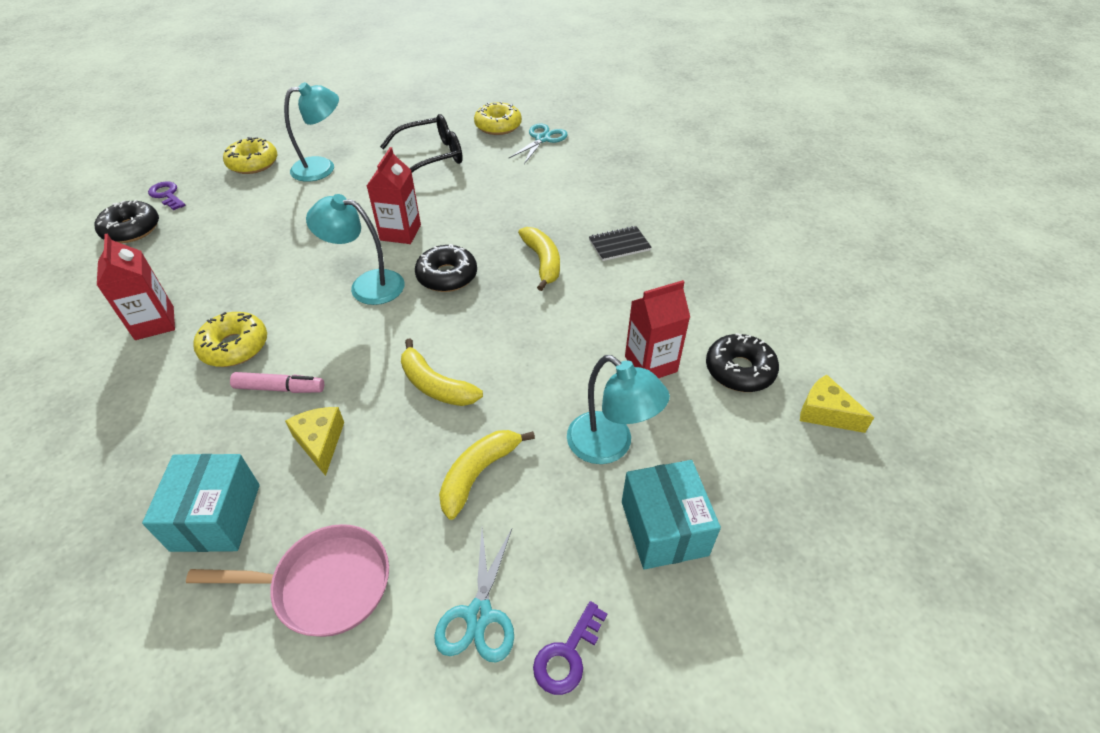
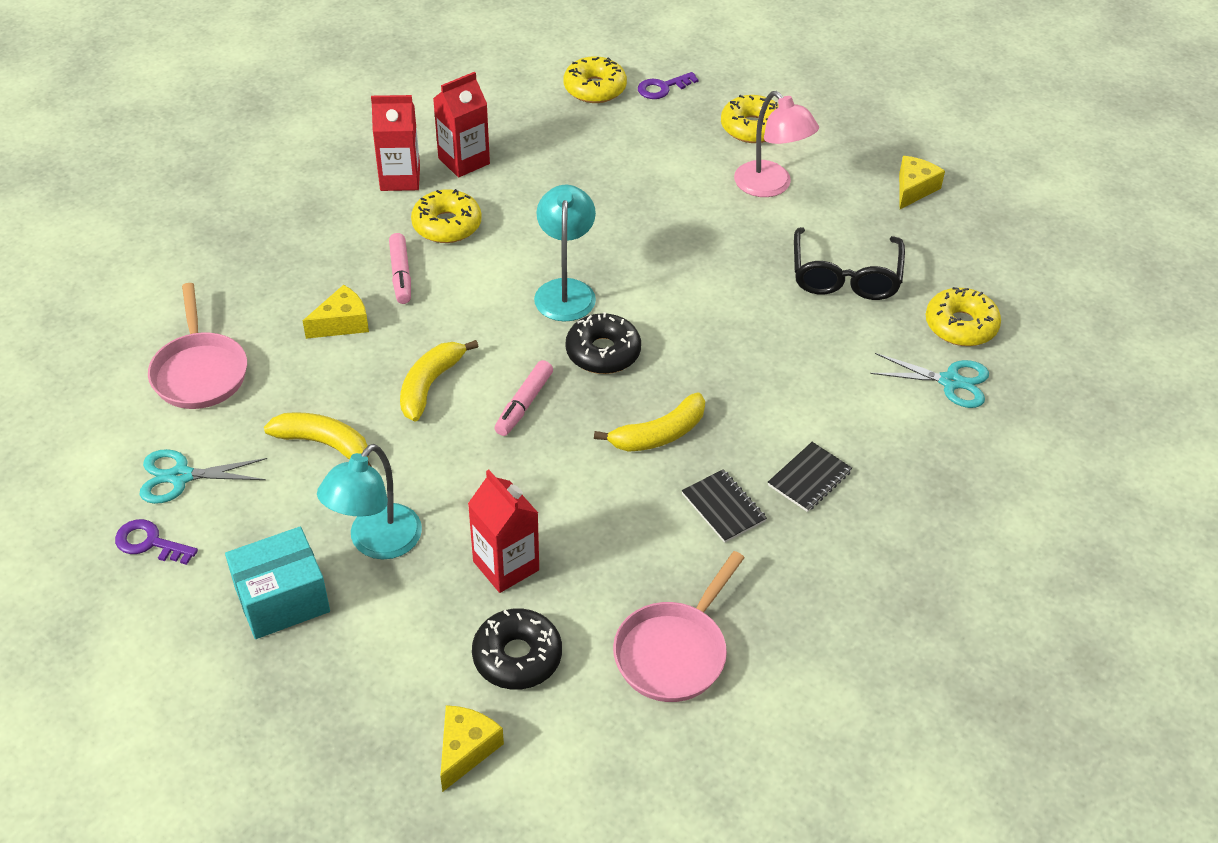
camera: 75 degrees right, 0 degrees up
black donut [94,200,159,243] -> yellow donut [564,56,627,103]
turquoise box [142,454,260,552] -> none
purple key [148,182,186,210] -> purple key turned 150 degrees counterclockwise [638,72,699,99]
turquoise lamp [284,82,339,182] -> pink lamp [734,91,819,197]
red carton [367,147,421,244] -> red carton moved to [371,95,420,191]
black glasses [380,114,463,172] -> black glasses turned 45 degrees clockwise [794,227,905,300]
none -> pink marker [494,360,553,436]
none -> pink pan [613,551,745,702]
none -> black notebook [768,442,852,512]
none -> yellow cheese [899,156,945,209]

